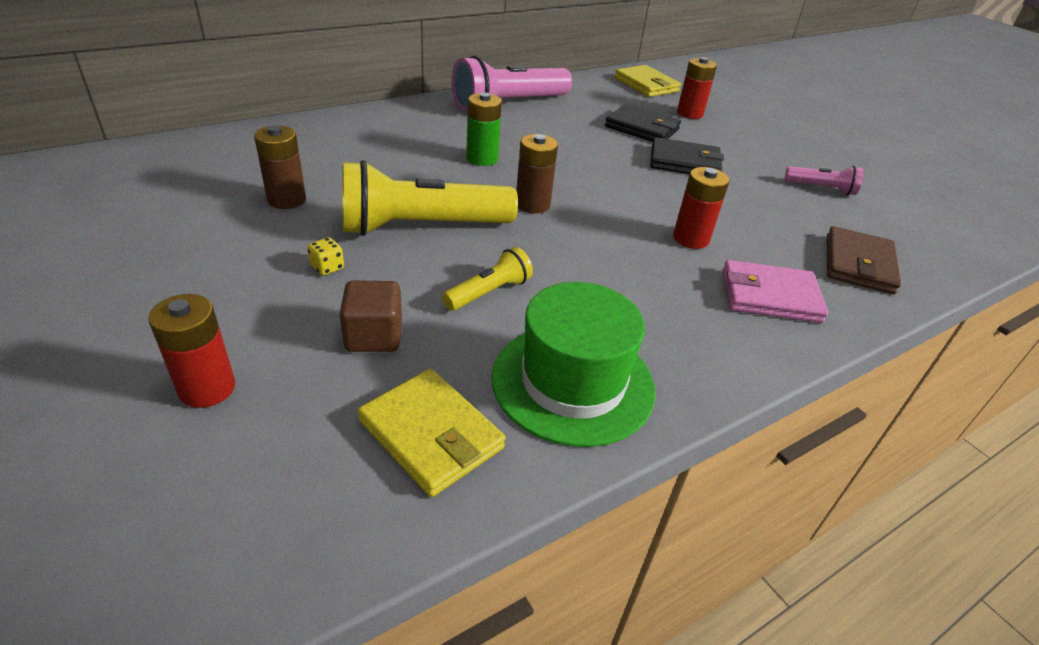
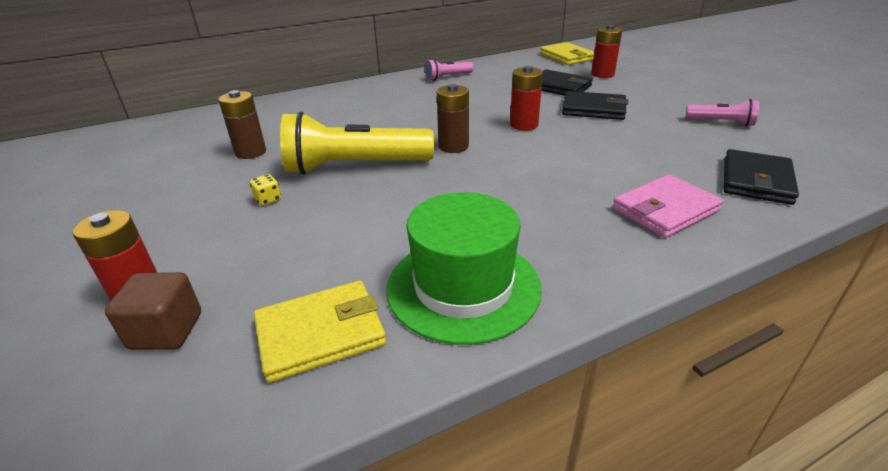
camera: 10 degrees right, 5 degrees down
brown cube [340,281,402,352] -> brown cube moved to [105,272,201,350]
yellow wallet [358,369,506,497] -> yellow wallet turned 75 degrees counterclockwise [254,280,386,383]
yellow flashlight [442,247,533,311] -> none
pink flashlight [451,56,572,111] -> pink flashlight [424,59,474,81], size x0.49
green battery [466,92,502,166] -> none
red battery [673,167,730,249] -> red battery moved to [510,66,543,131]
pink wallet [722,260,828,323] -> pink wallet turned 45 degrees counterclockwise [613,175,724,238]
brown wallet [827,226,901,294] -> black wallet [724,149,799,205]

